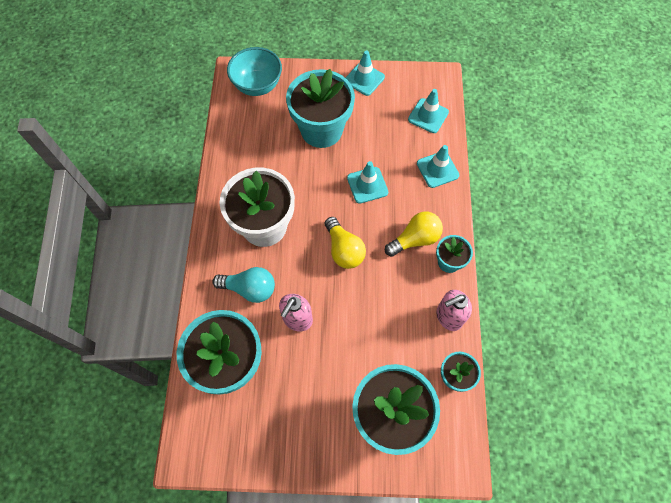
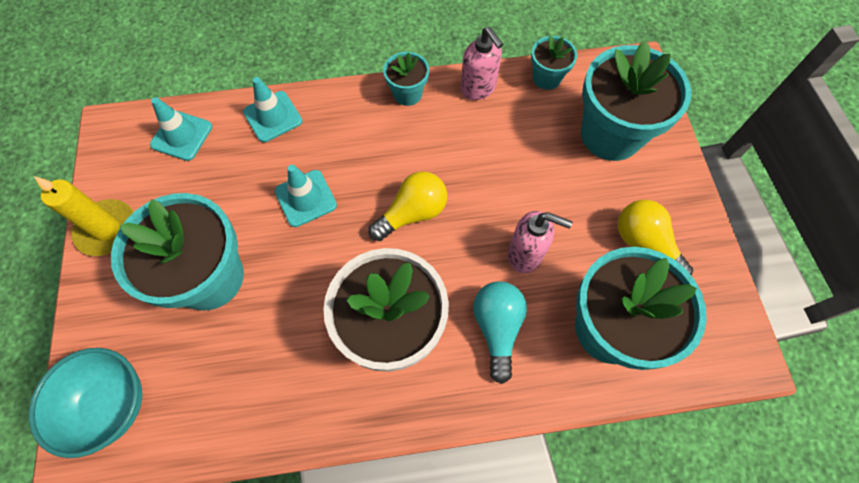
camera: 100 degrees left, 0 degrees up
turquoise traffic cone [346,50,385,96] -> yellow candle [34,176,134,256]
yellow light bulb [385,211,443,257] -> yellow light bulb moved to [618,200,693,276]

